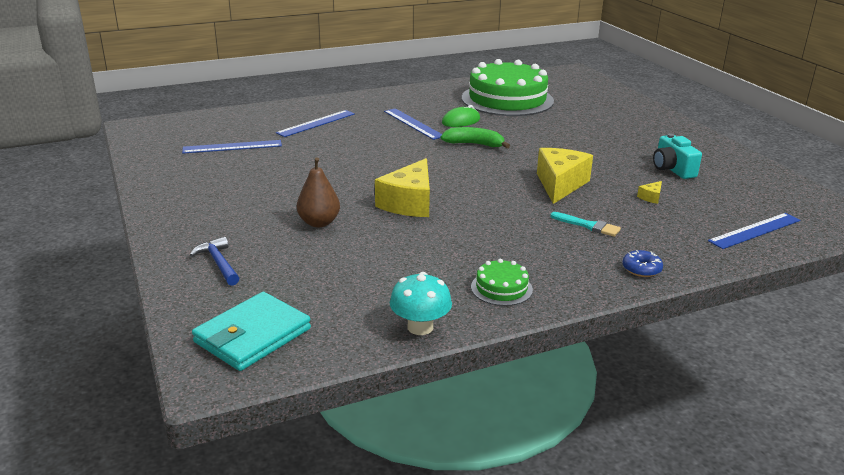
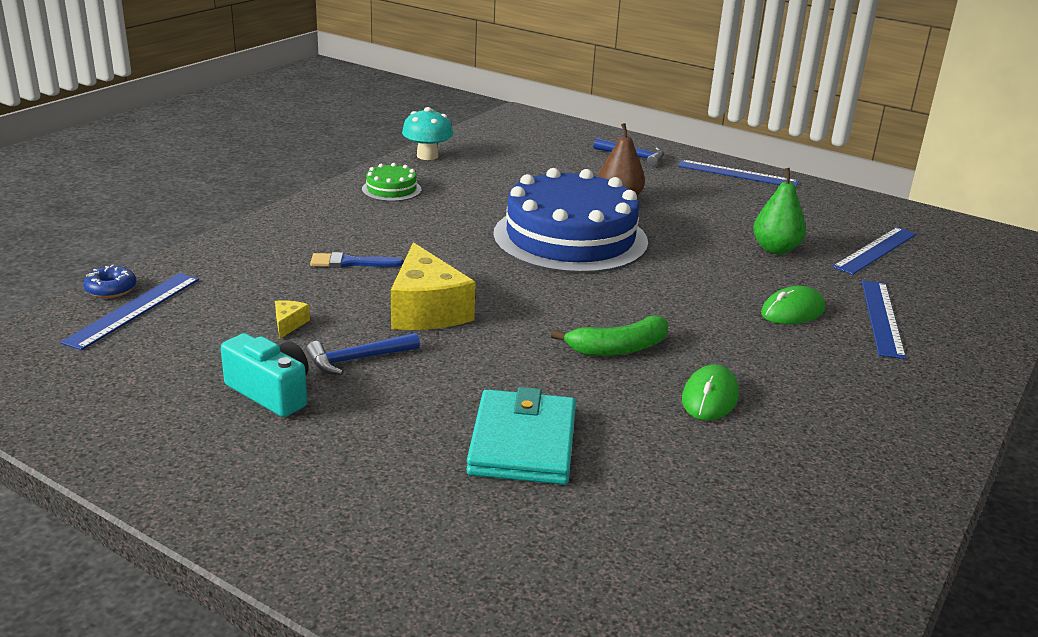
camera: 145 degrees right, 0 degrees up
turquoise wallet [192,292,311,371] -> turquoise wallet moved to [466,387,576,485]
yellow cheese [375,158,430,217] -> blue cake [493,168,648,274]
blue ruler [384,108,442,140] -> blue ruler moved to [677,160,799,187]
green cake [461,59,554,116] -> none
turquoise brush [550,212,621,237] -> blue brush [310,252,404,268]
blue donut [622,250,663,277] -> blue donut moved to [83,265,136,298]
none -> blue hammer [306,333,420,375]
none -> green pear [753,168,806,254]
none -> green mouse [761,286,825,324]

